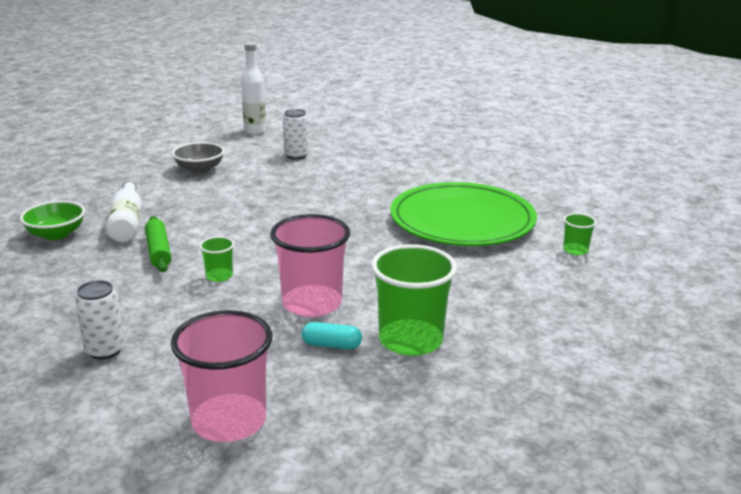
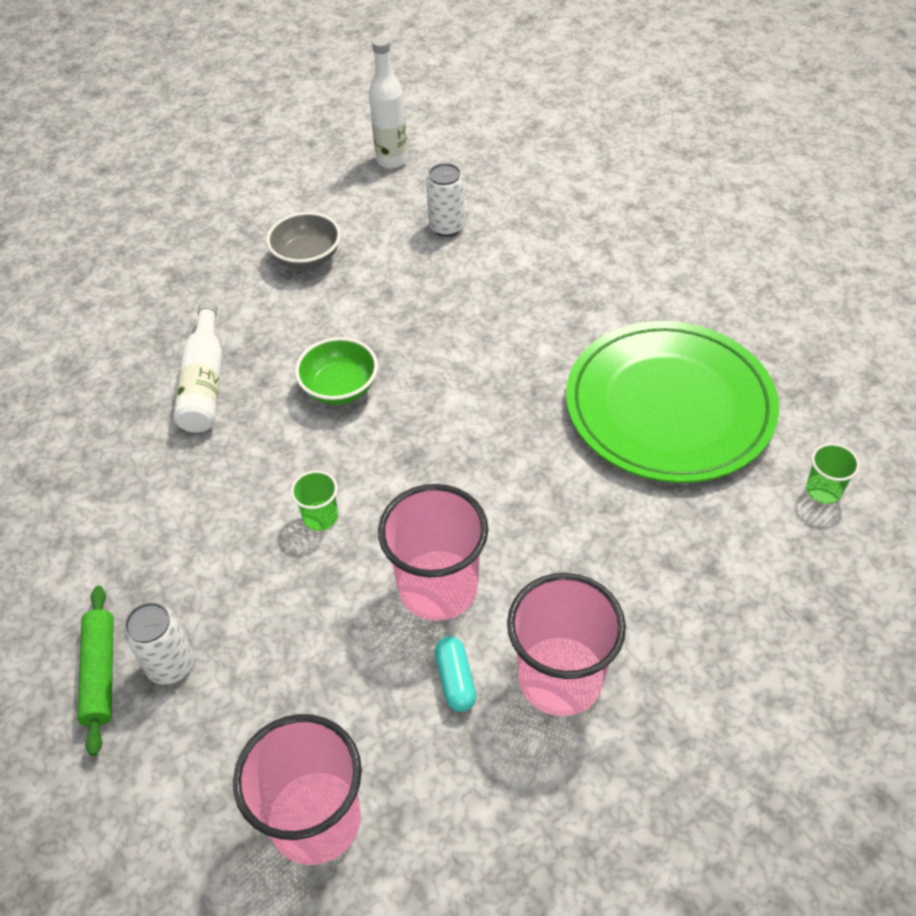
camera: 10 degrees right, 25 degrees up
green bowl [20,201,85,240] -> green bowl moved to [295,337,378,405]
green rolling pin [145,216,172,272] -> green rolling pin moved to [77,586,114,756]
turquoise capsule [302,322,362,350] -> turquoise capsule turned 60 degrees clockwise [435,636,476,712]
green cup [371,244,457,356] -> pink cup [507,573,626,716]

